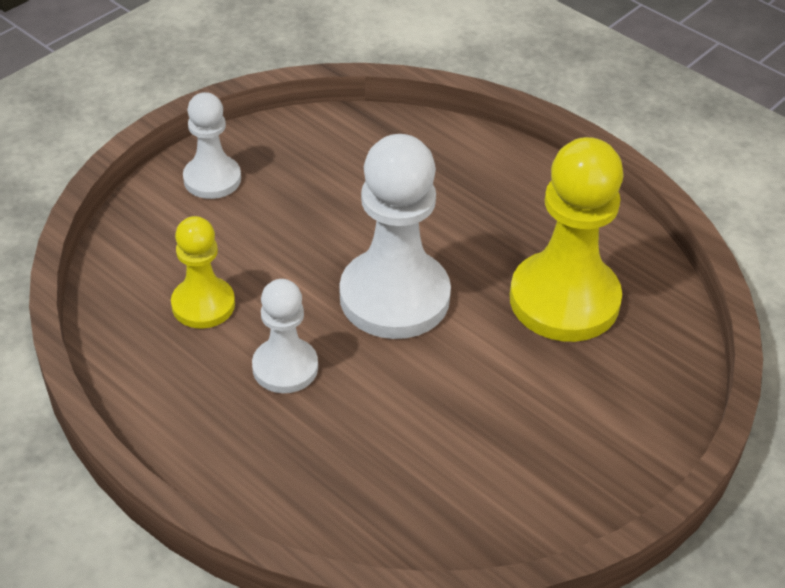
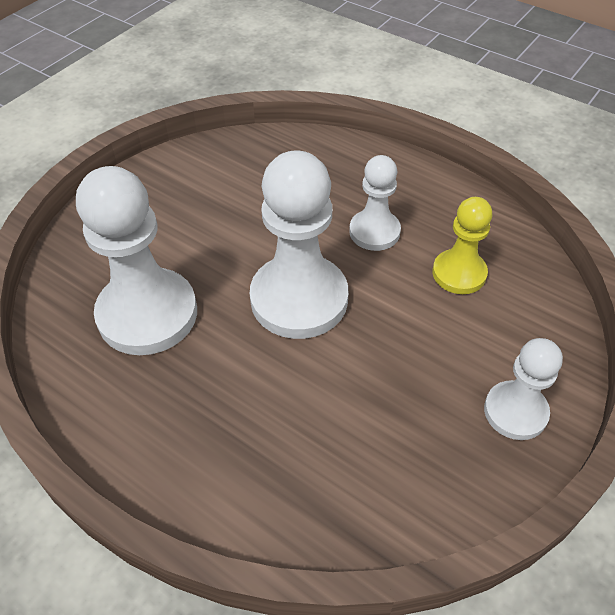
camera: 175 degrees right, 5 degrees up
yellow pawn [510,137,624,342] -> white pawn [76,166,197,355]

